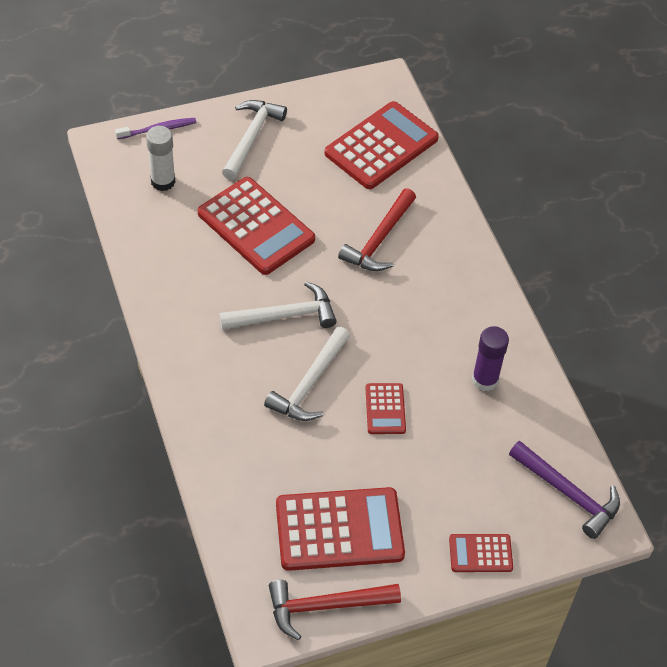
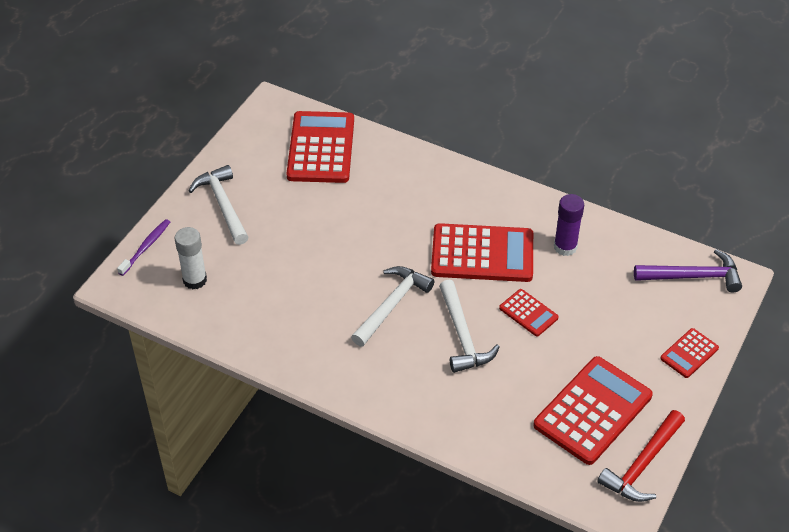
camera: 40 degrees left, 5 degrees down
red calculator [198,177,315,275] -> red calculator moved to [431,223,533,282]
red hammer [338,188,416,271] -> none

